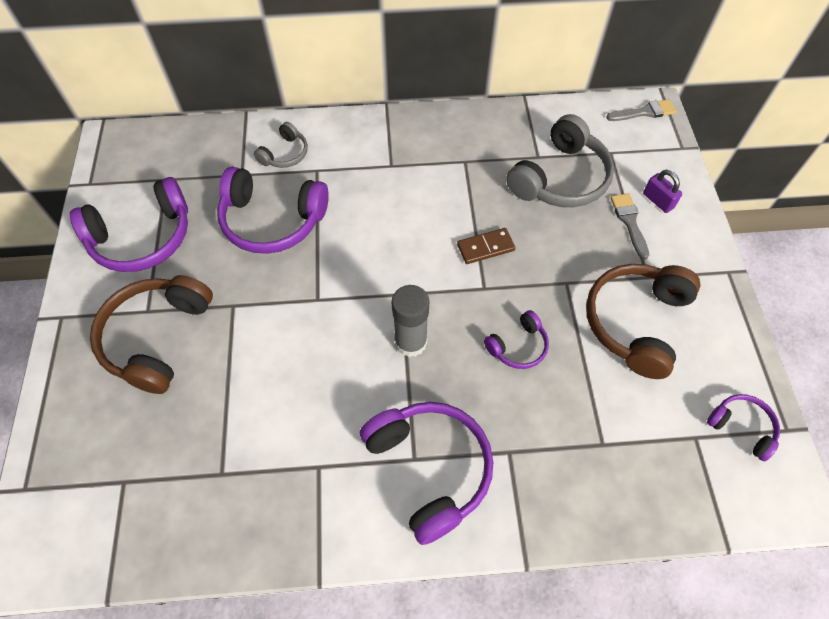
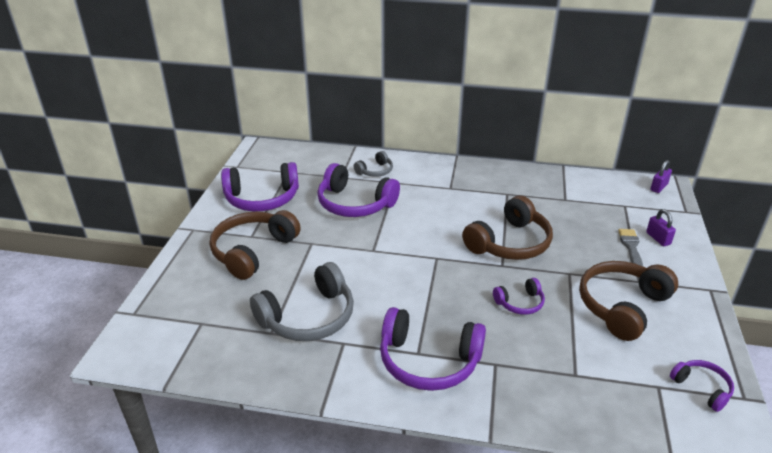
camera: 15 degrees right, 25 degrees down
purple headphones [360,402,493,545] -> purple headphones turned 120 degrees clockwise [380,307,486,391]
grey glue stick [392,285,429,357] -> none
brown domino [457,228,516,264] -> brown headphones [462,196,553,260]
grey headphones [506,114,614,207] -> grey headphones moved to [250,262,354,341]
grey brush [606,99,677,121] -> purple padlock [650,160,672,193]

